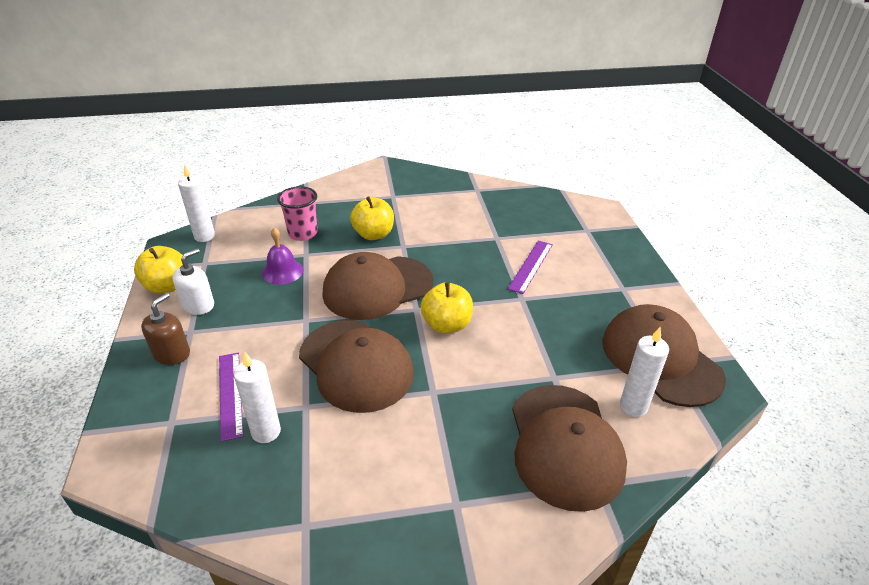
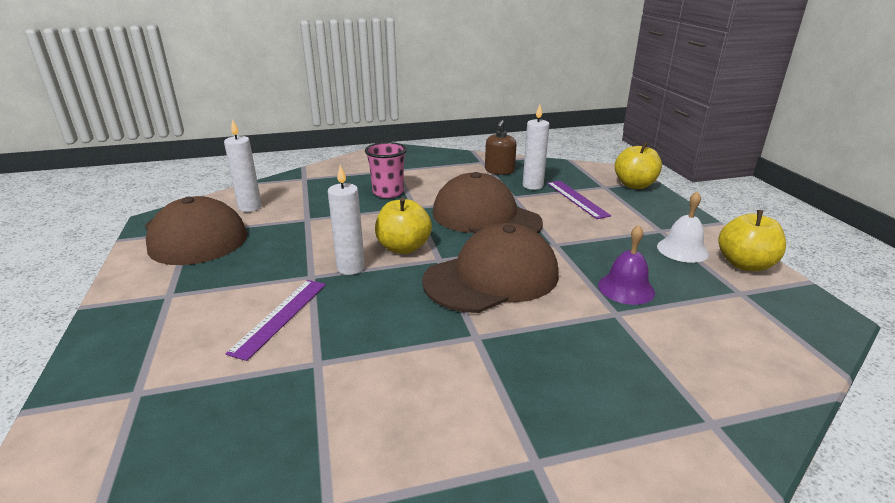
camera: 175 degrees right, 10 degrees down
brown soap dispenser [141,293,190,365] -> brown soap dispenser moved to [485,120,517,175]
white soap dispenser [173,248,214,315] -> white bell [657,191,709,263]
white candle [178,164,215,242] -> white candle moved to [328,165,365,275]
pink cup [277,186,318,241] -> pink cup moved to [365,142,407,198]
yellow apple [350,196,394,240] -> yellow apple moved to [615,142,662,189]
brown cap [512,385,627,512] -> none

